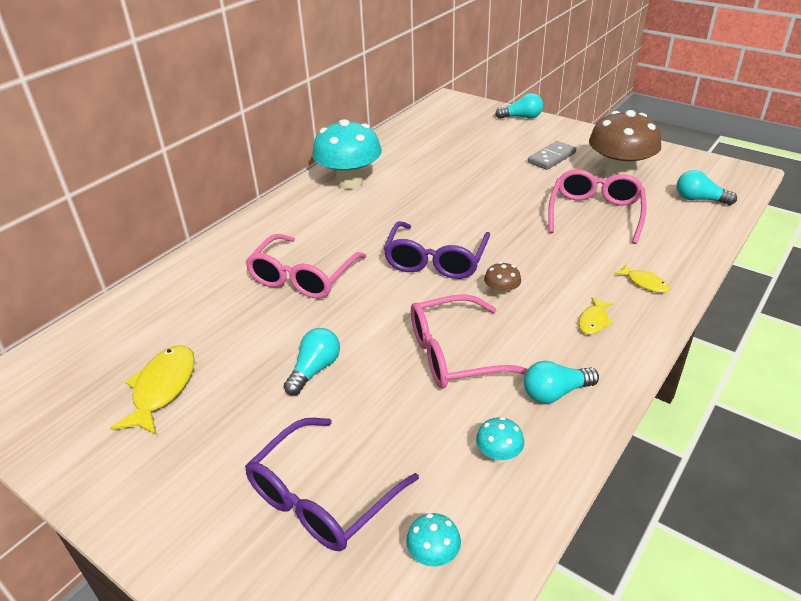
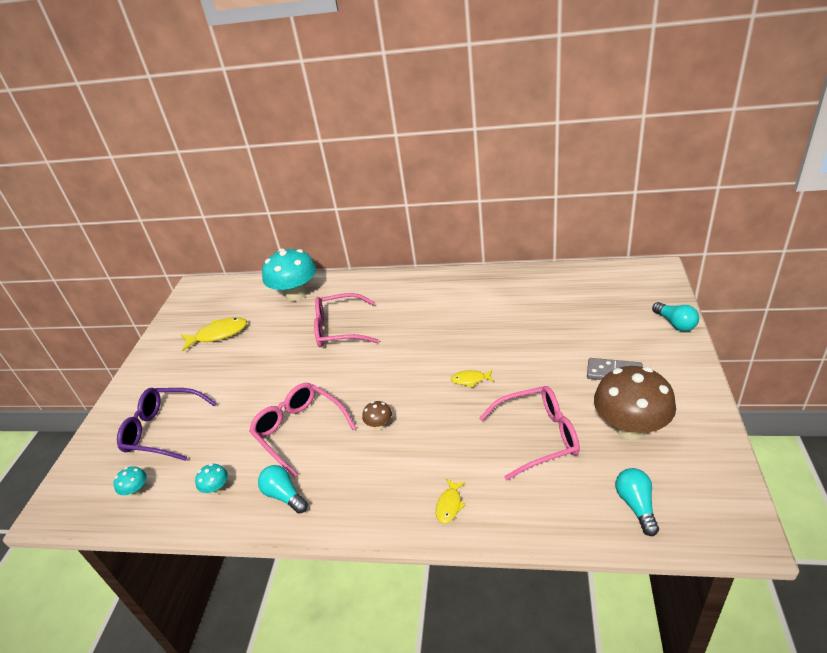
camera: 65 degrees right, 0 degrees up
turquoise light bulb [284,328,340,395] -> none
turquoise mushroom [312,119,382,189] -> turquoise mushroom moved to [262,248,316,301]
purple glasses [383,221,490,279] -> none
yellow fish [579,297,614,335] -> yellow fish moved to [451,369,494,387]

